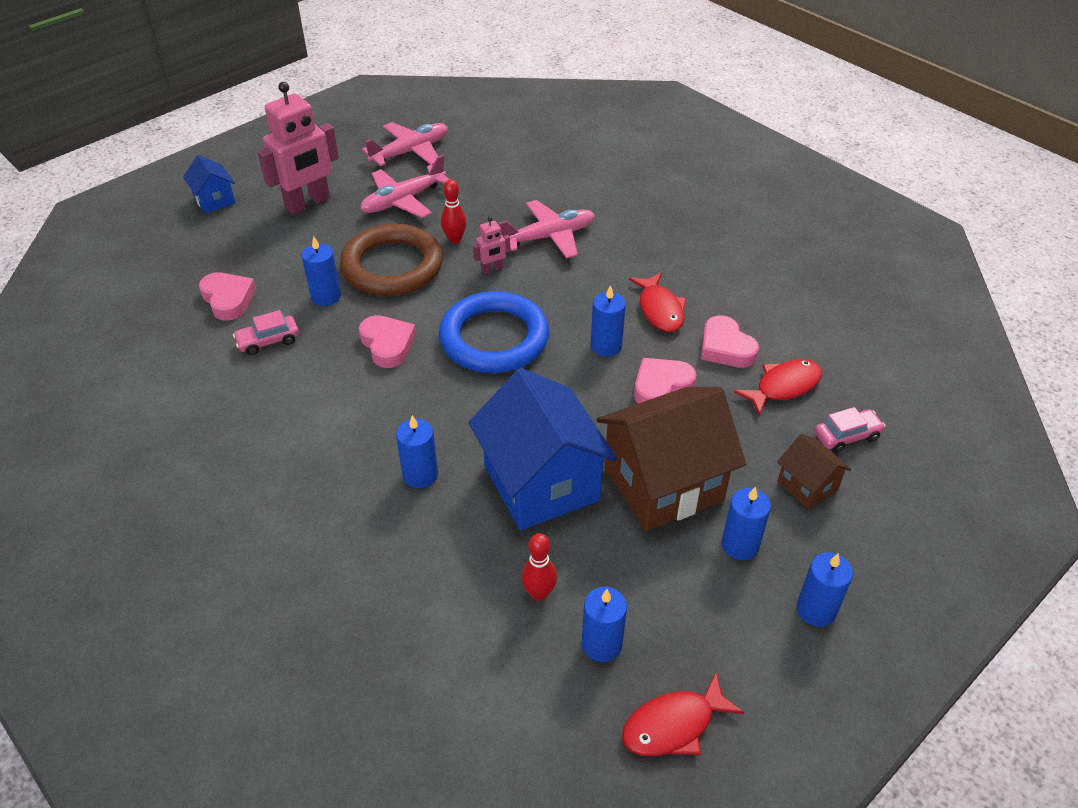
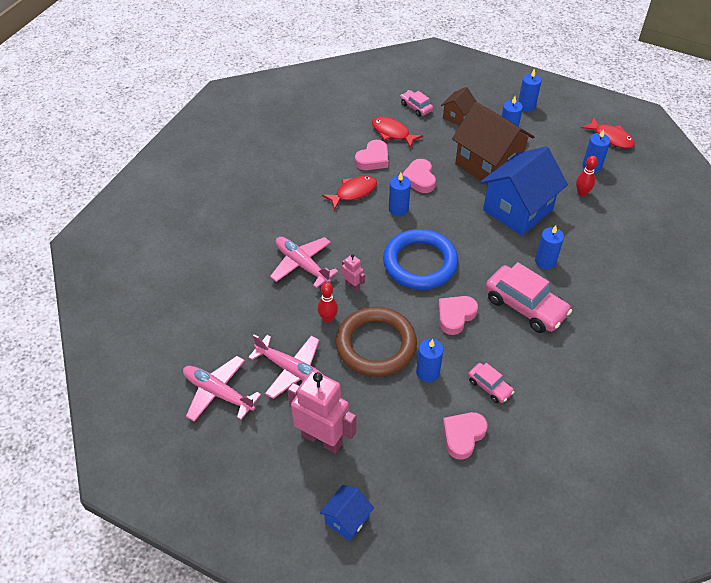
camera: 110 degrees left, 5 degrees up
pink heart [634,358,696,404] -> pink heart turned 45 degrees clockwise [402,159,436,193]
none -> pink car [485,262,572,333]

